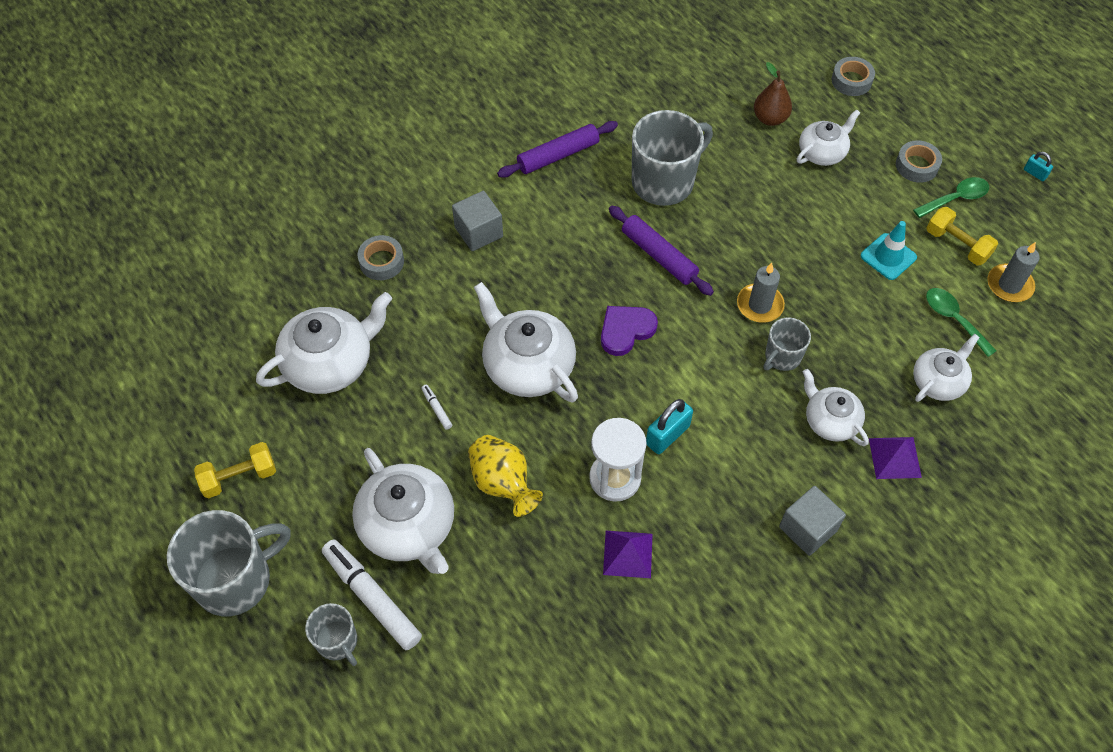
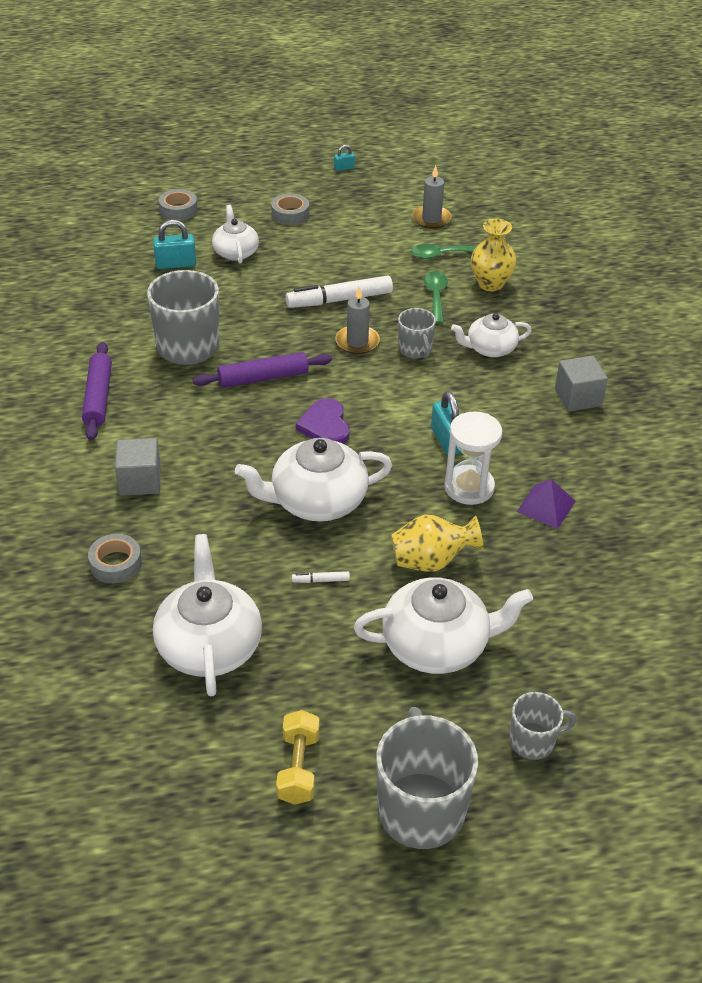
camera: 65 degrees left, 15 degrees down
white marker [322,539,422,650] -> white marker moved to [286,276,393,308]
brown pear [754,62,792,126] -> turquoise padlock [153,219,196,269]
turquoise traffic cone [860,221,917,280] -> none
purple pyramid [869,437,922,479] -> none
green spoon [913,177,989,218] -> green spoon moved to [424,271,448,324]
white teapot [913,334,980,402] -> yellow vase [471,219,517,292]
yellow dumbbell [927,207,998,265] -> none

